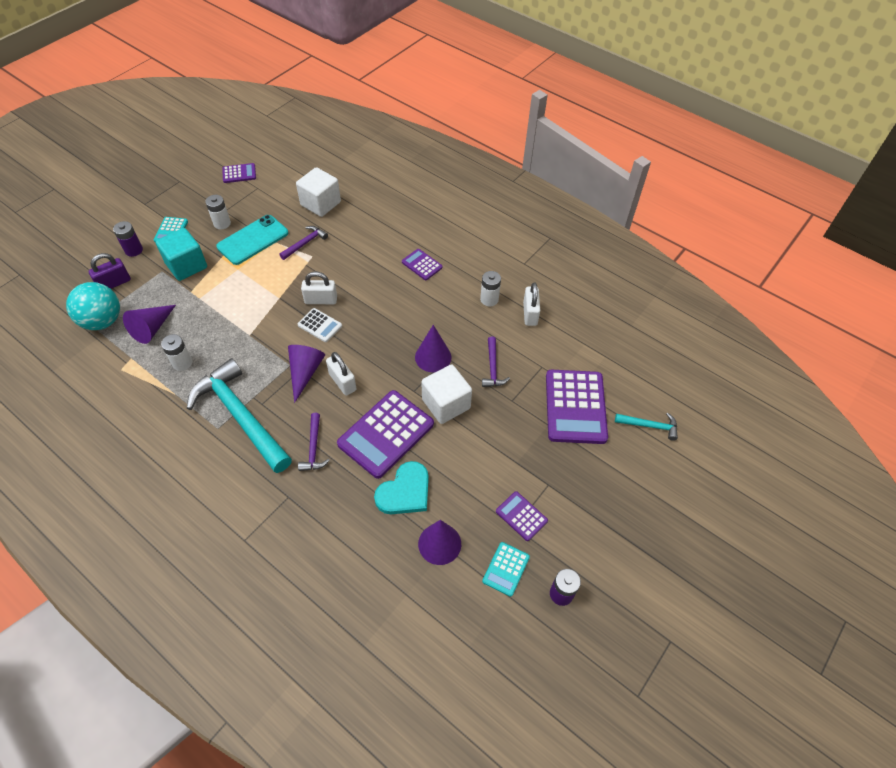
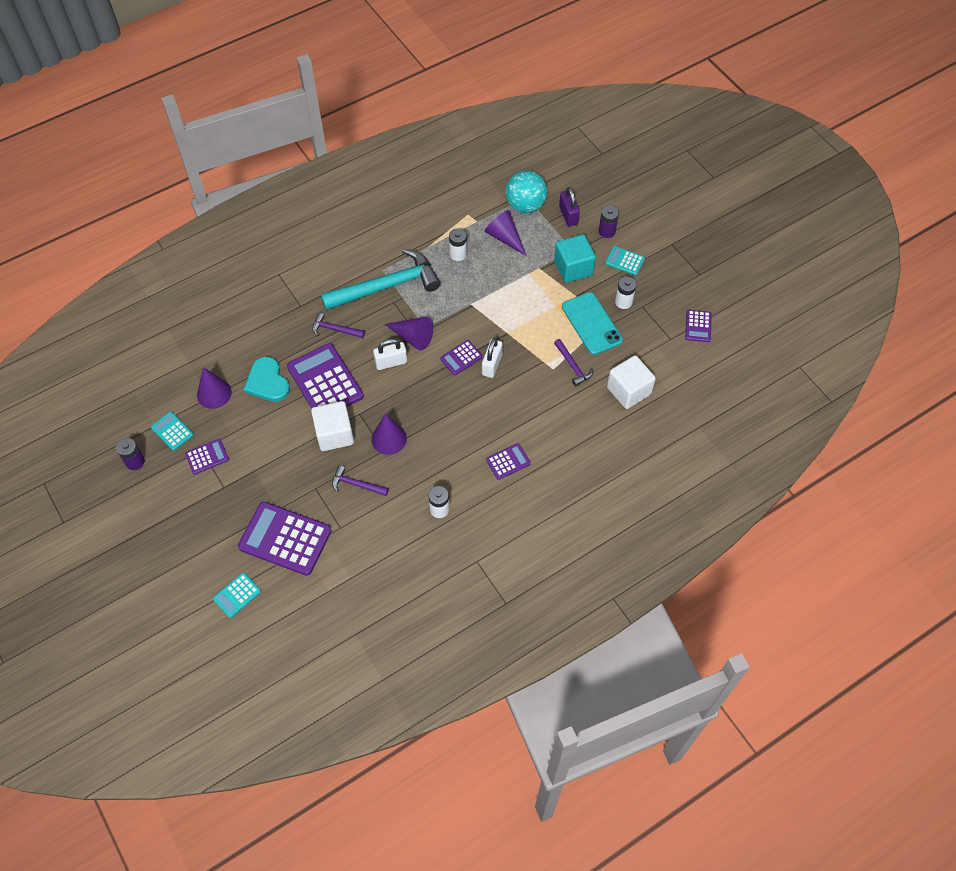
camera: 110 degrees right, 5 degrees up
white calculator [298,308,342,342] -> purple calculator [440,340,483,375]
white padlock [523,282,540,326] -> none
turquoise hammer [615,413,678,441] -> turquoise calculator [213,573,261,618]

